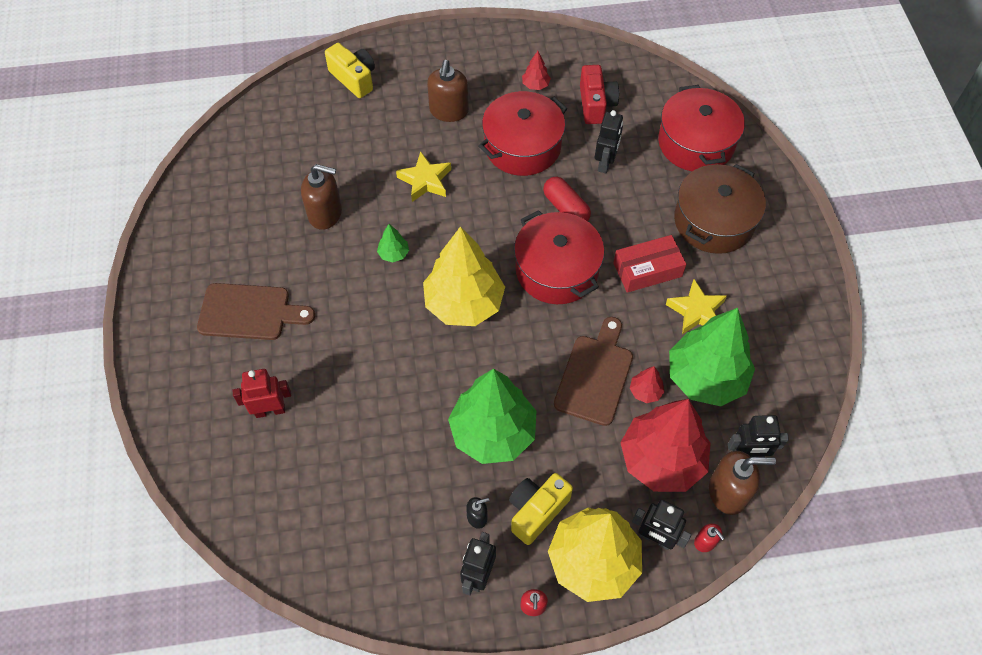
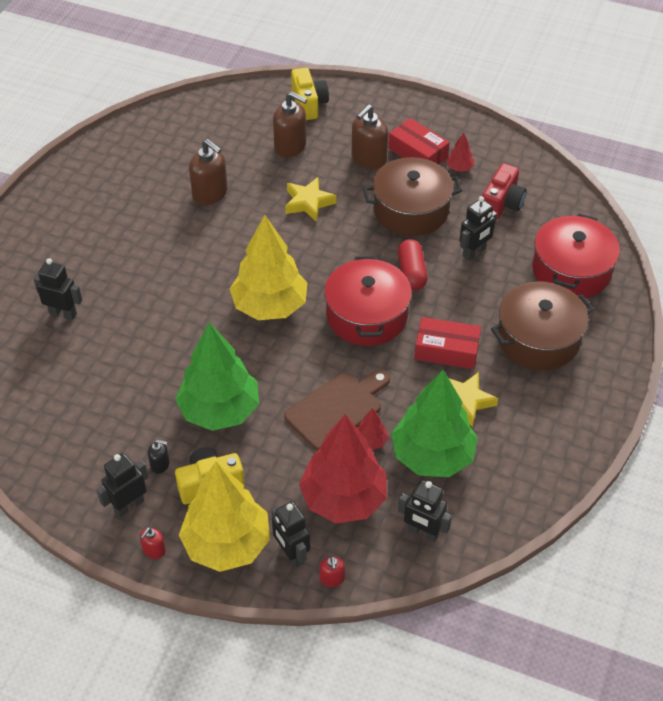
camera: 30 degrees right, 10 degrees down
brown cutting board [197,283,315,340] -> none
red robot [232,369,291,418] -> black robot [33,258,82,320]
green tree [377,224,409,262] -> none
red pot [478,91,568,176] -> brown pot [363,157,462,236]
brown soap dispenser [709,451,776,515] -> brown soap dispenser moved to [273,91,307,158]
none -> red box [388,118,450,165]

